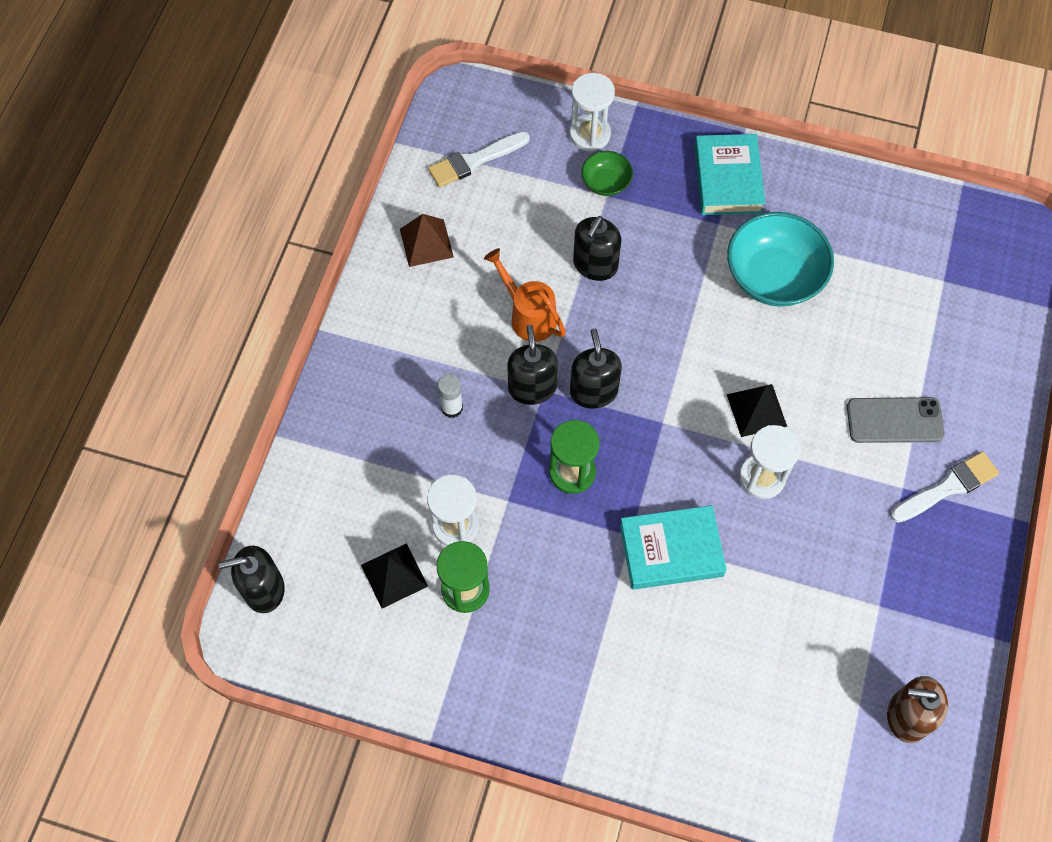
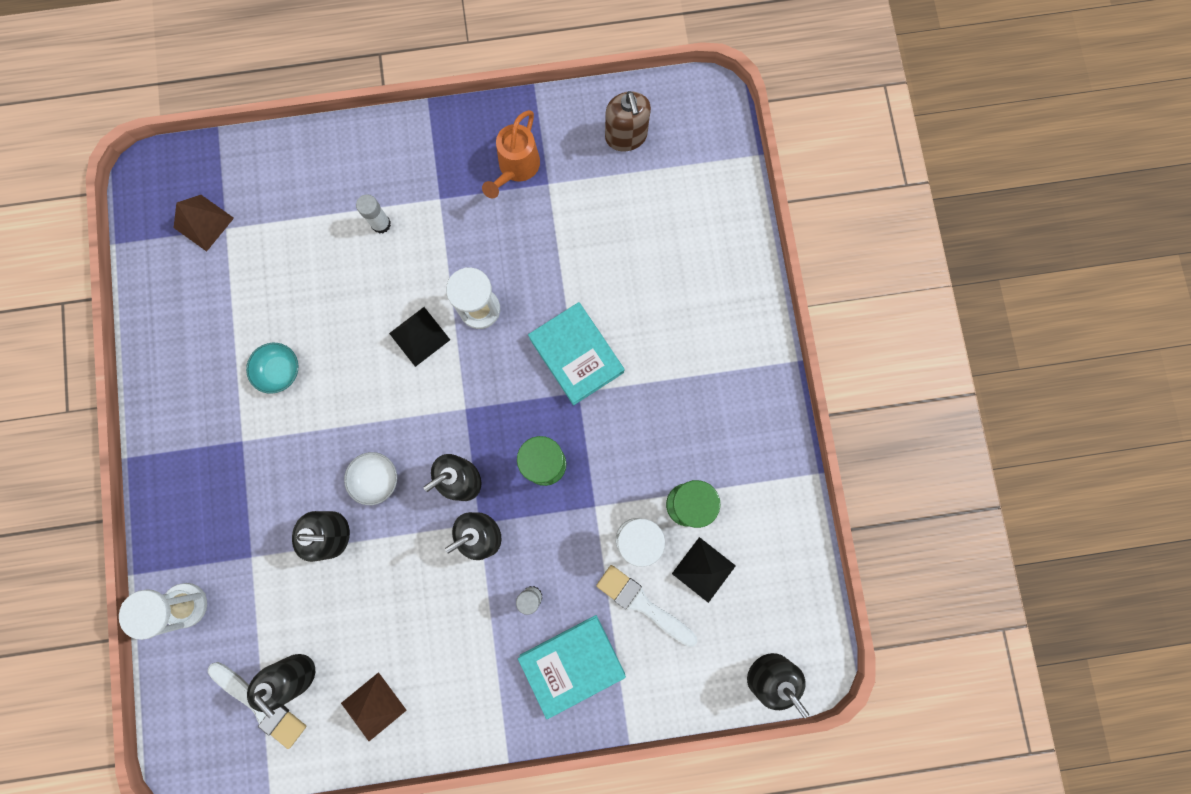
camera: 115 degrees left, 15 degrees up
orange watering can [484,248,566,342] -> orange watering can moved to [482,110,540,198]
green bowl [581,151,633,196] -> none
turquoise book [694,134,766,215] -> turquoise book moved to [518,615,626,719]
turquoise bowl [727,212,834,307] -> turquoise bowl [246,343,298,394], size x0.51
grey phone [847,397,945,443] -> white glue stick [356,194,391,234]
white brush [891,452,999,523] -> white brush moved to [596,565,697,647]
none -> brown pyramid [174,195,234,252]
none -> black soap dispenser [247,654,315,718]
none -> white bowl [344,452,397,505]

